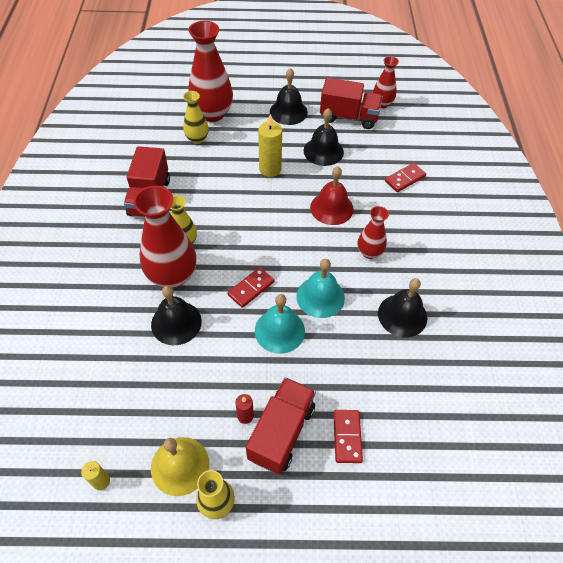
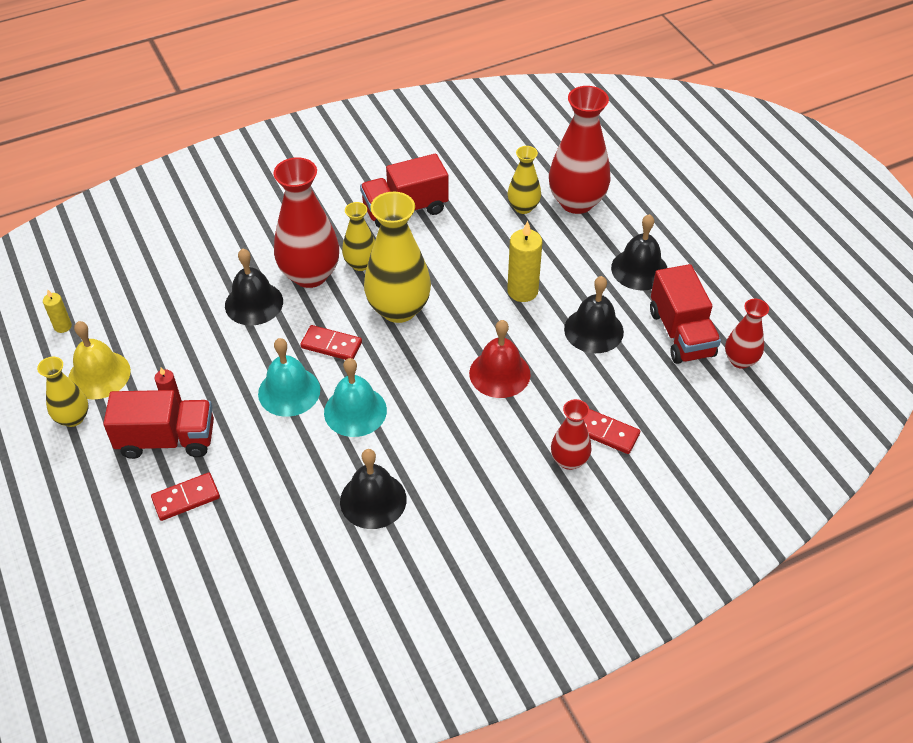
camera: 65 degrees right, 5 degrees down
red vase [358,206,389,259] -> red vase moved to [551,399,592,470]
none -> yellow vase [364,192,431,323]

